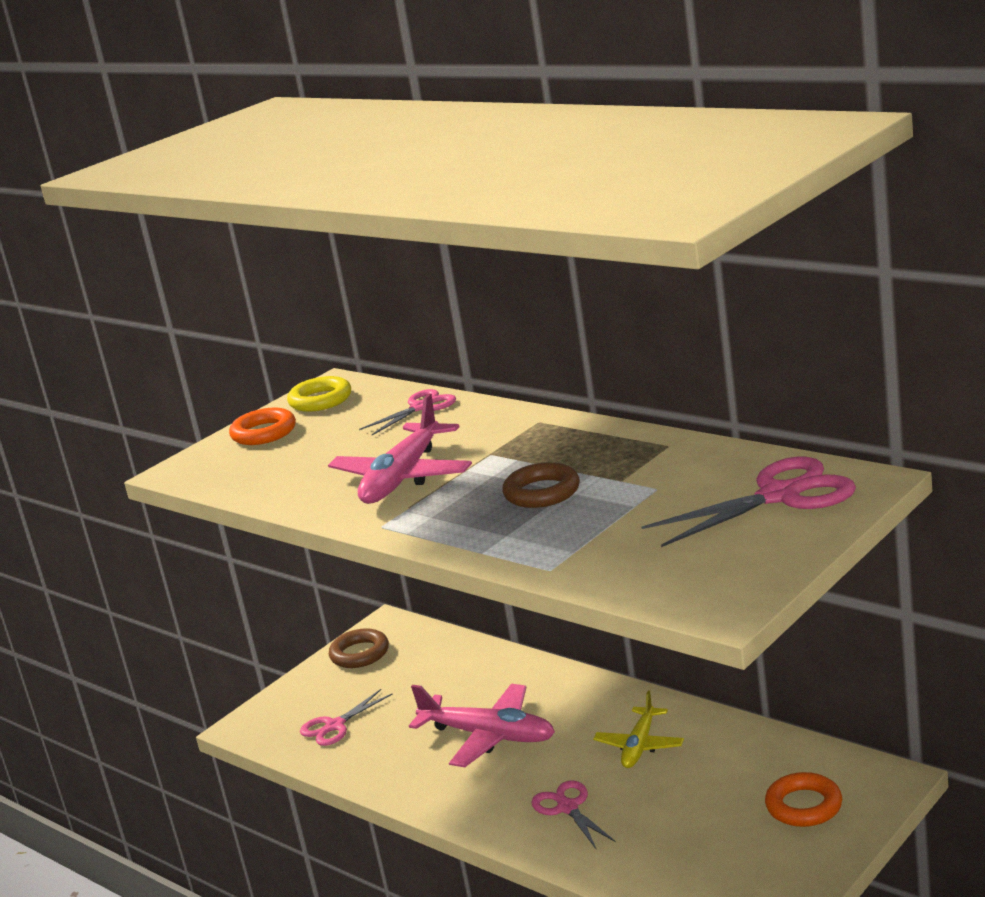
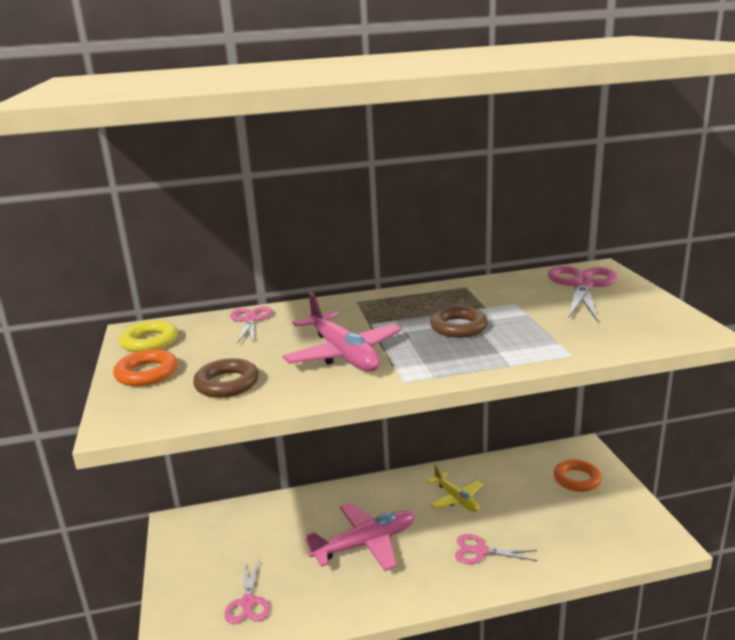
camera: 55 degrees left, 0 degrees up
brown ring [329,628,389,668] -> brown ring moved to [193,358,259,398]

